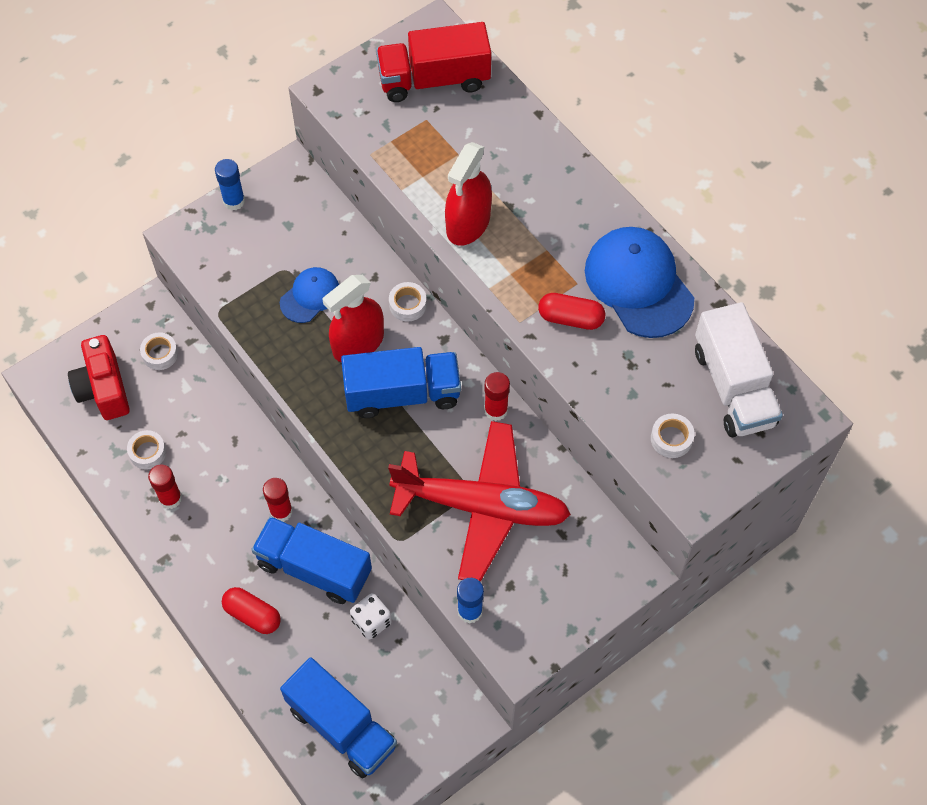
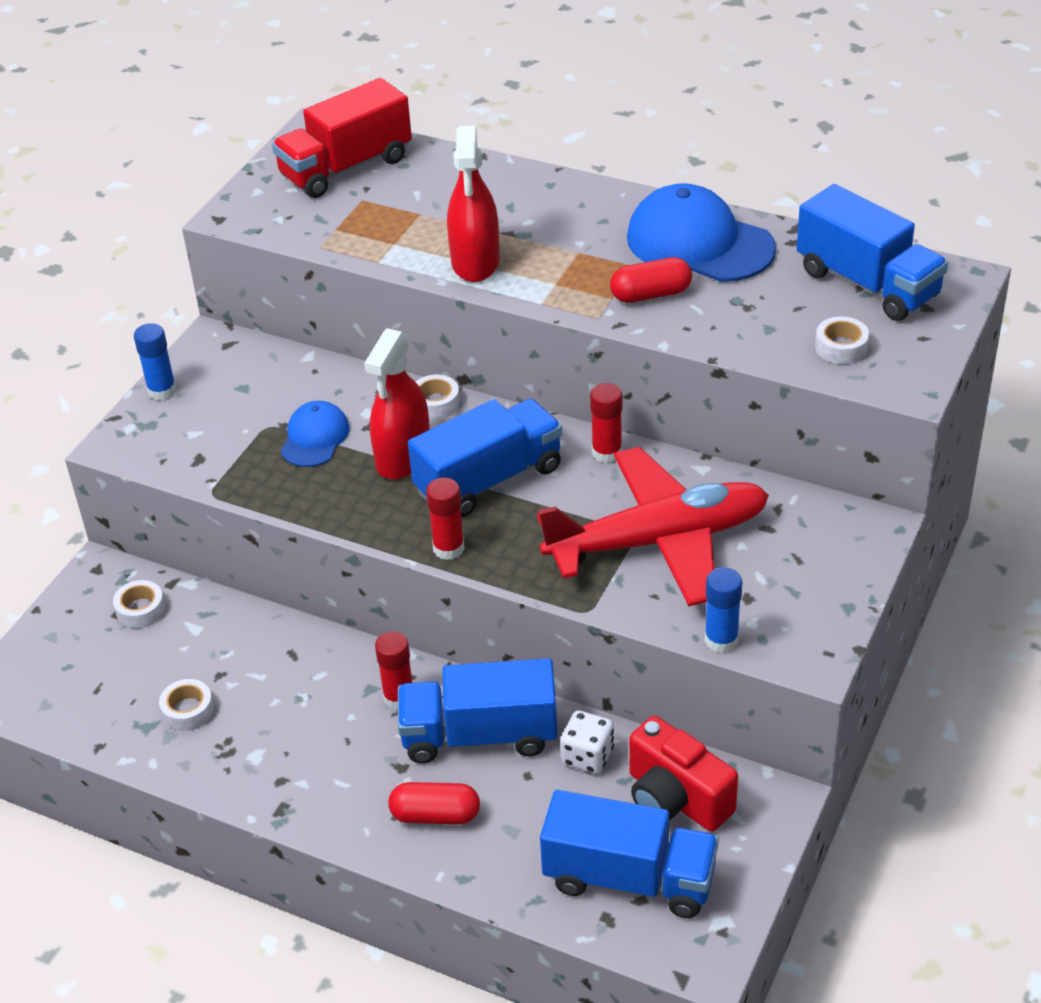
camera: 25 degrees left, 20 degrees down
red camera [68,335,130,420] -> red camera moved to [629,716,738,832]
red glue stick [148,464,182,509] -> red glue stick moved to [426,478,465,560]
white truck [695,302,783,437] -> blue truck [797,184,948,321]

